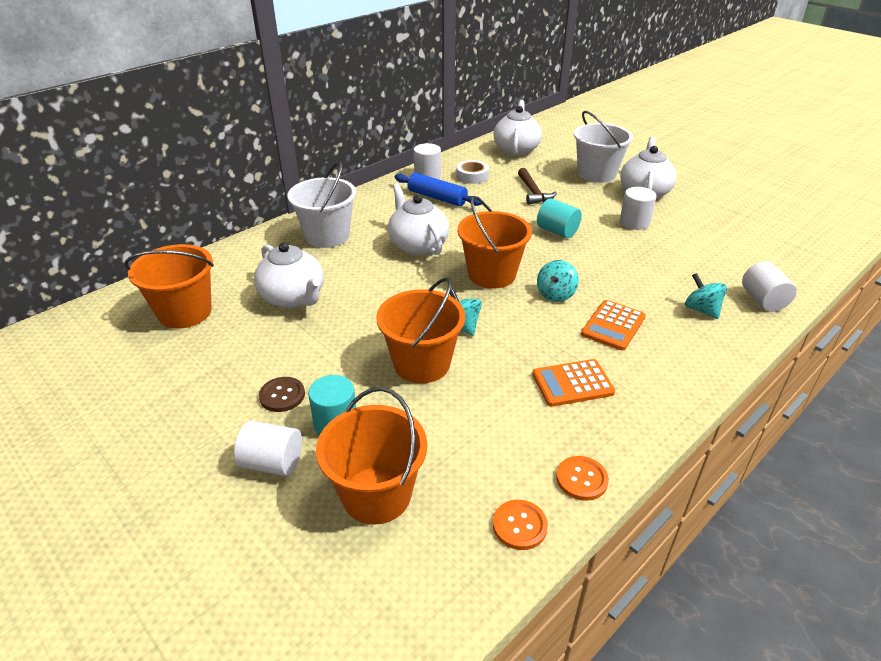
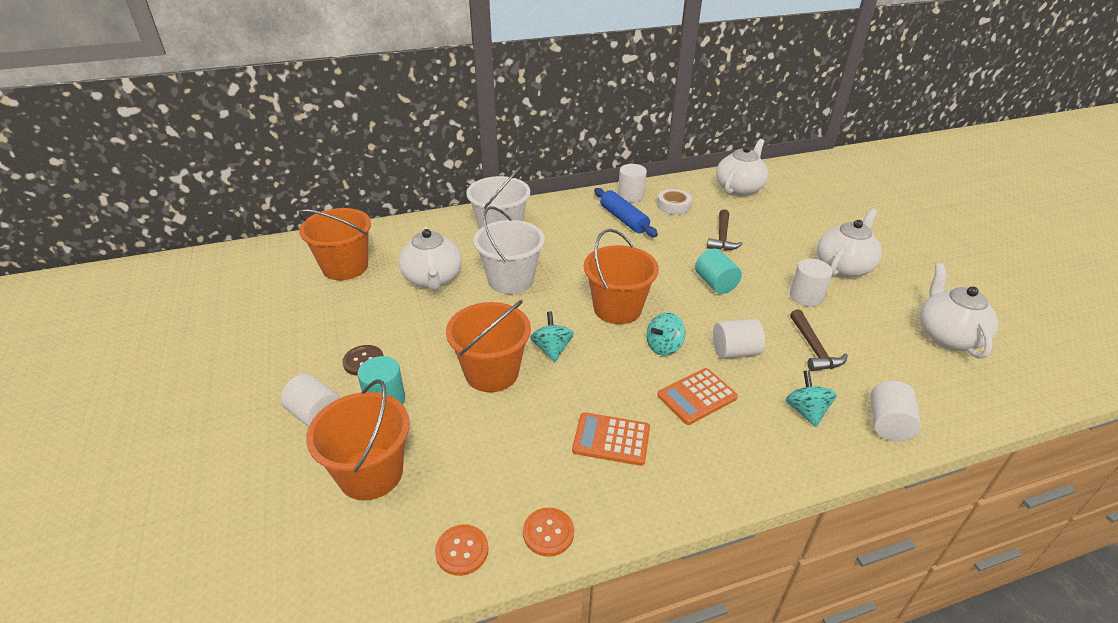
camera: 25 degrees right, 0 degrees up
white teapot [388,183,449,255] -> white teapot moved to [919,263,998,358]
white bucket [574,111,633,183] -> white bucket moved to [473,206,545,294]
none -> white cylinder [713,318,765,359]
none -> brown hammer [790,309,848,371]

